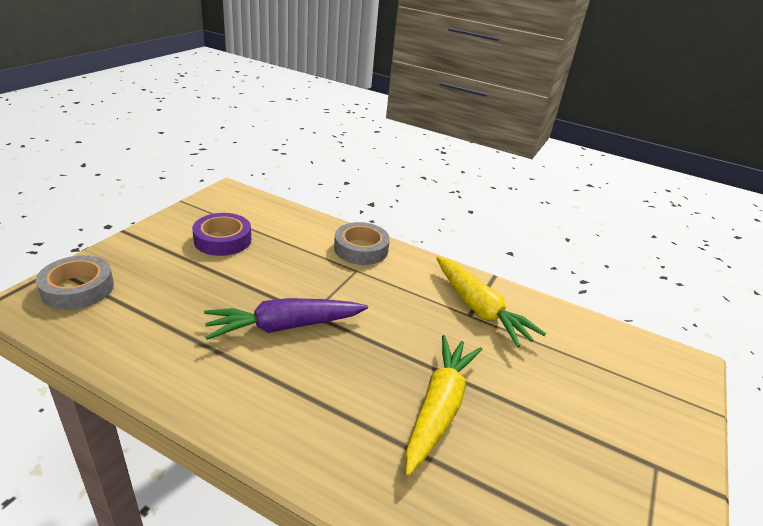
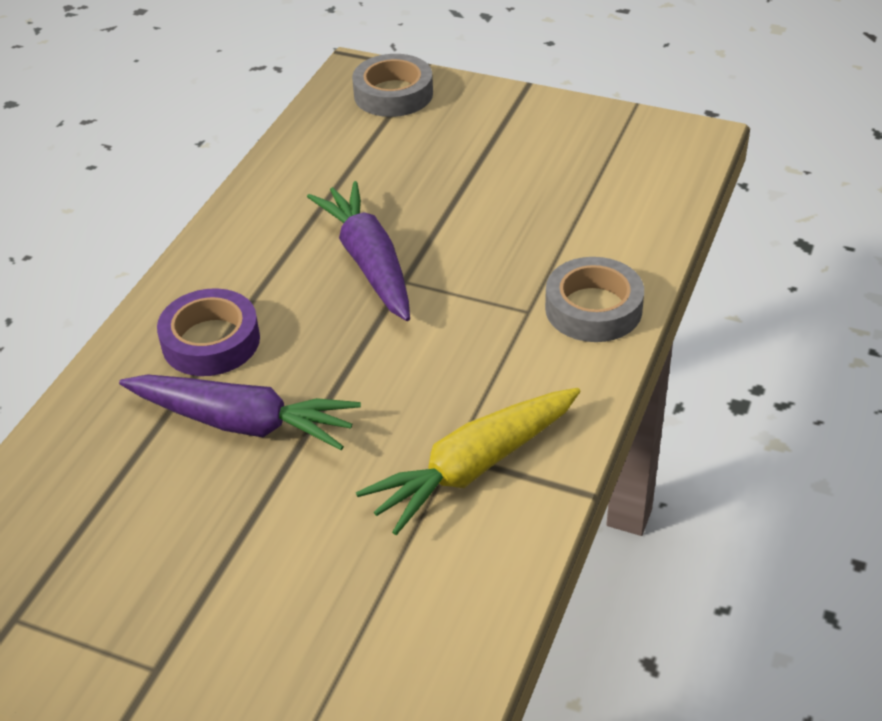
camera: 90 degrees right, 10 degrees up
purple tape [192,213,251,256] -> purple tape moved to [157,288,260,376]
yellow carrot [406,335,483,476] -> purple carrot [119,374,361,450]

